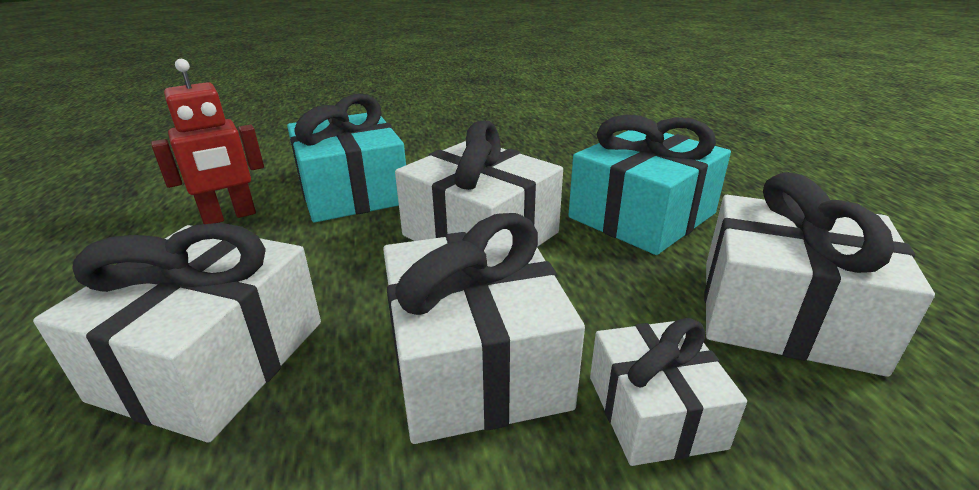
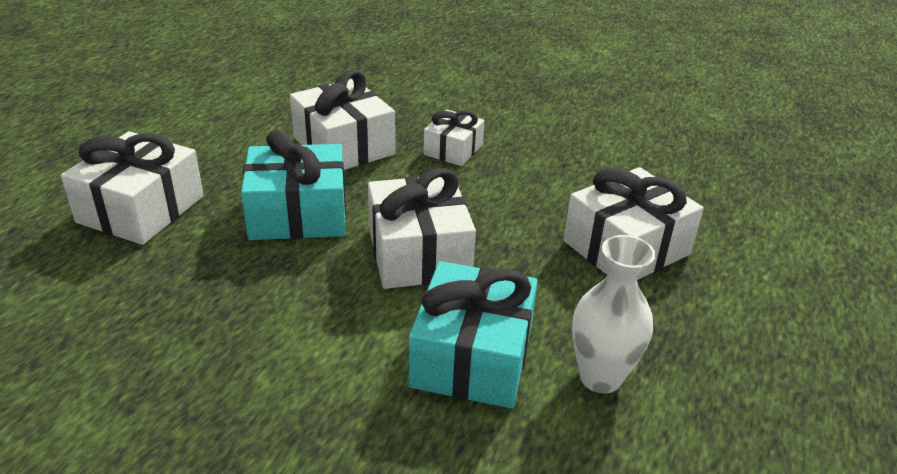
camera: 145 degrees left, 5 degrees up
red robot [151,59,264,224] -> white vase [572,235,656,394]
white gift [383,213,585,444] -> white gift moved to [61,131,203,245]

